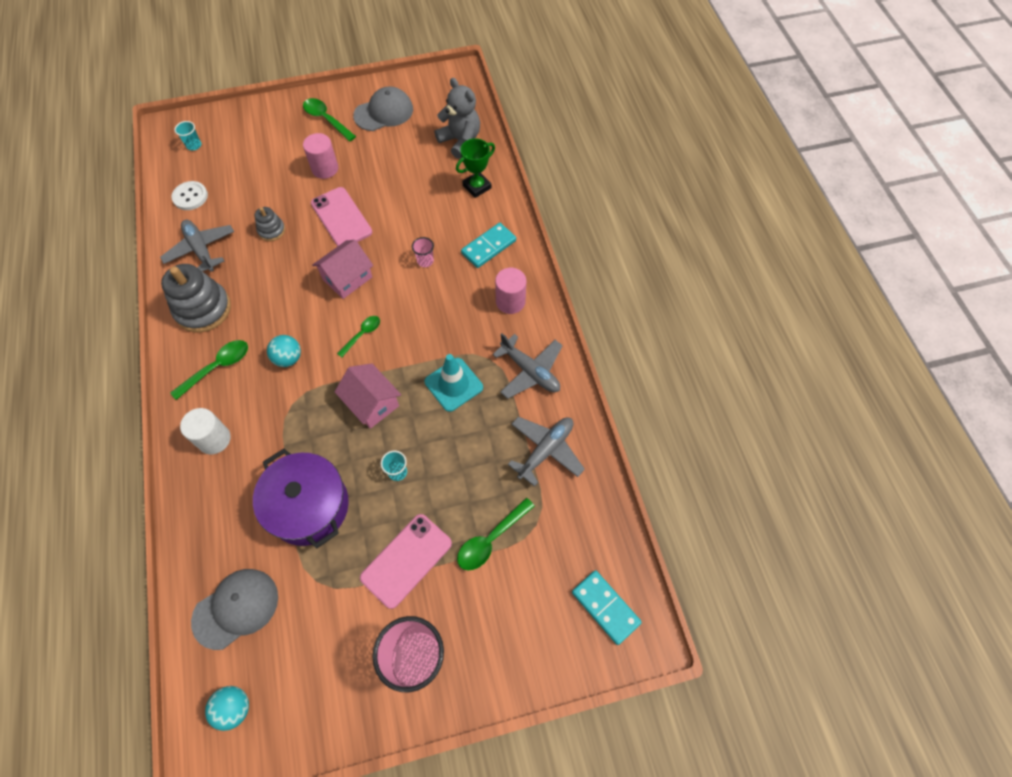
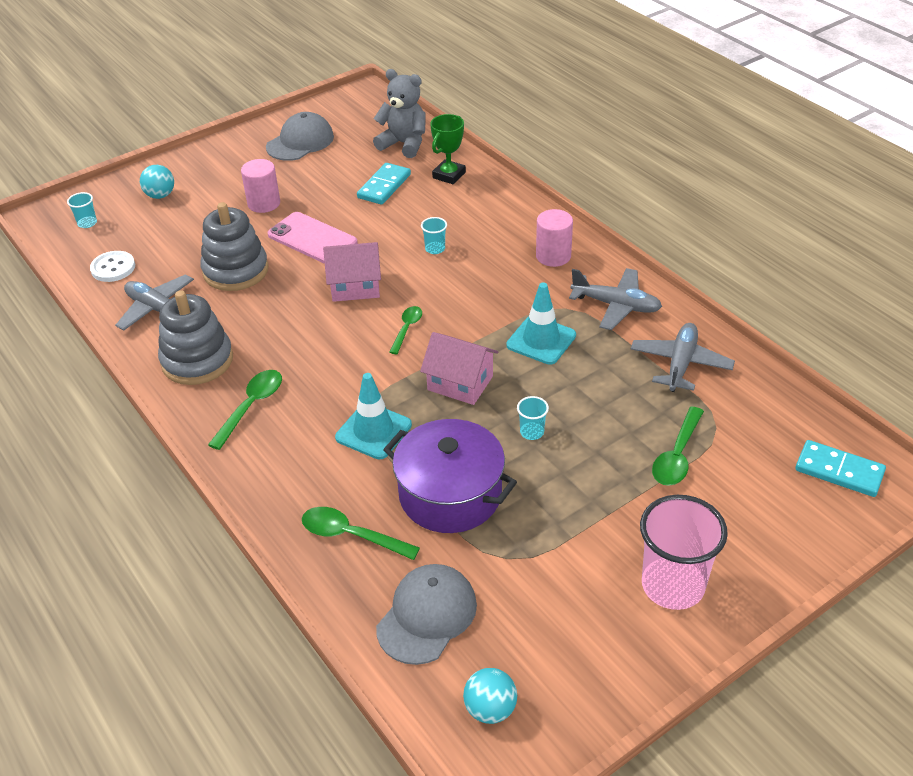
camera: 20 degrees left, 20 degrees down
white cylinder [180,408,231,454] -> none
grey stacking toy [255,207,285,241] -> grey stacking toy [200,202,269,291], size x1.92
turquoise ball [267,335,301,367] -> turquoise ball moved to [140,165,174,199]
green spoon [303,98,356,141] -> green spoon moved to [302,507,420,560]
pink house [312,240,373,299] -> pink house turned 60 degrees clockwise [323,242,381,302]
pink phone [360,514,452,609] -> none
pink cup [412,237,434,267] -> turquoise cup [421,217,447,254]
turquoise domino [461,223,516,268] -> turquoise domino moved to [357,163,411,205]
none -> turquoise traffic cone [335,373,412,459]

